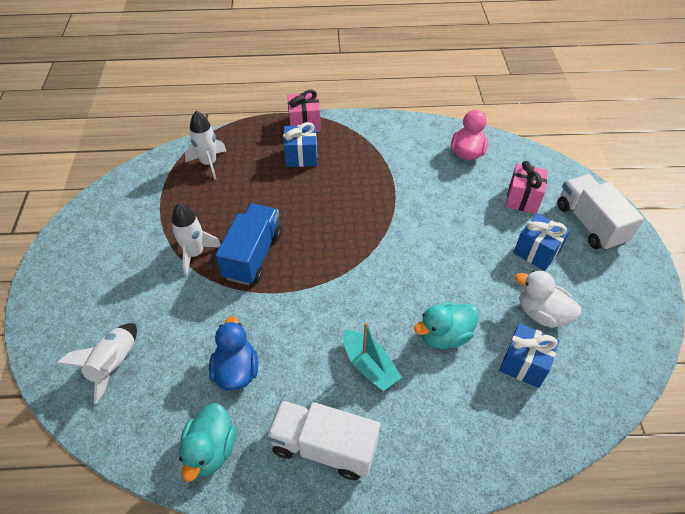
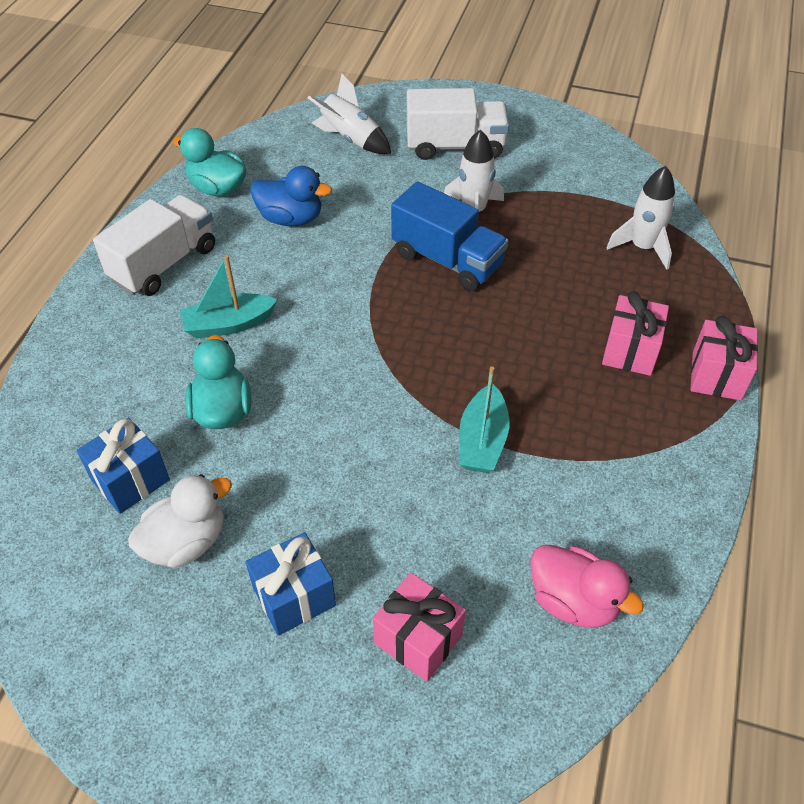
camera: 110 degrees right, 0 degrees up
blue gift [283,122,317,167] -> pink gift [602,291,669,376]
white truck [557,174,644,251] -> white truck moved to [407,88,509,160]
none -> turquoise boat [459,367,509,473]

